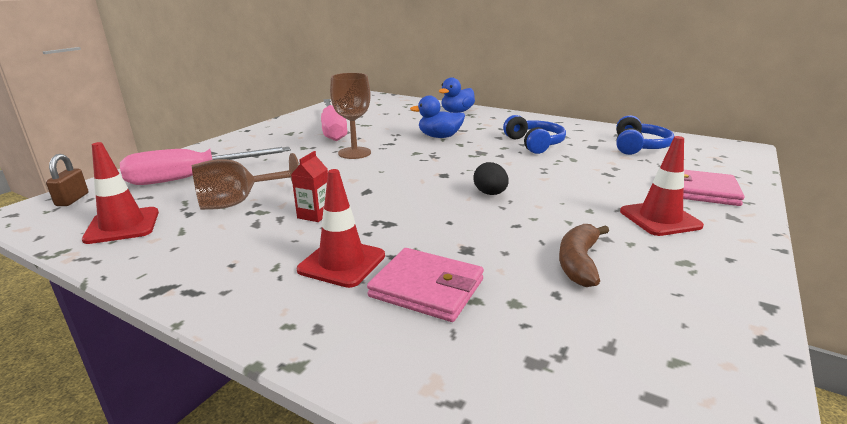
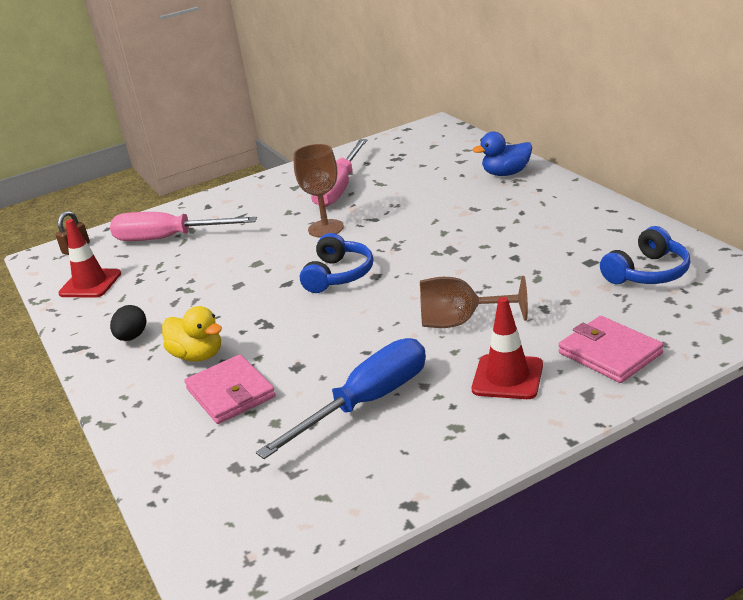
camera: 35 degrees right, 5 degrees up
brown goblet [192,153,299,210] -> brown goblet moved to [420,276,528,328]
red carton [291,151,328,222] -> none
red traffic cone [297,169,385,288] -> yellow duck [162,306,222,361]
blue duck [410,96,465,138] -> none
black egg [474,162,508,195] -> black egg moved to [110,305,146,341]
blue headphones [503,115,566,154] -> blue headphones moved to [300,233,373,293]
brown banana [559,224,609,287] -> blue screwdriver [256,338,426,459]

